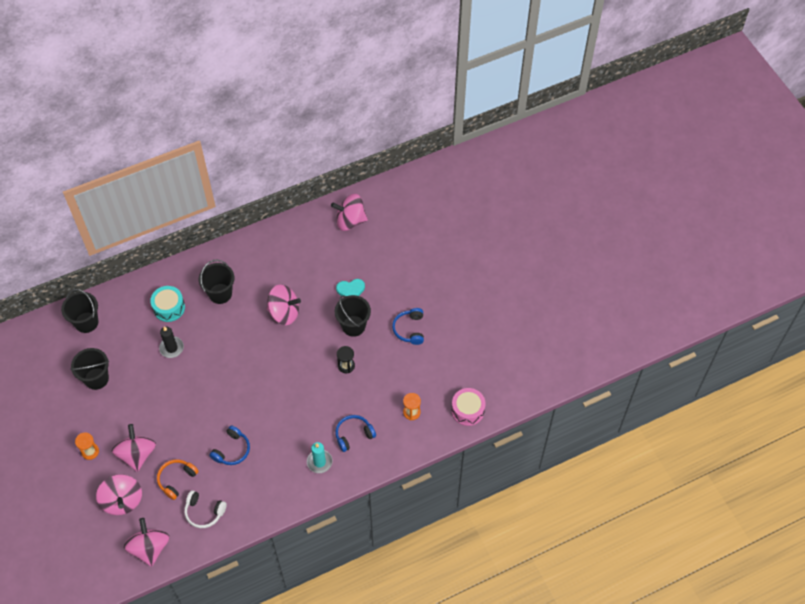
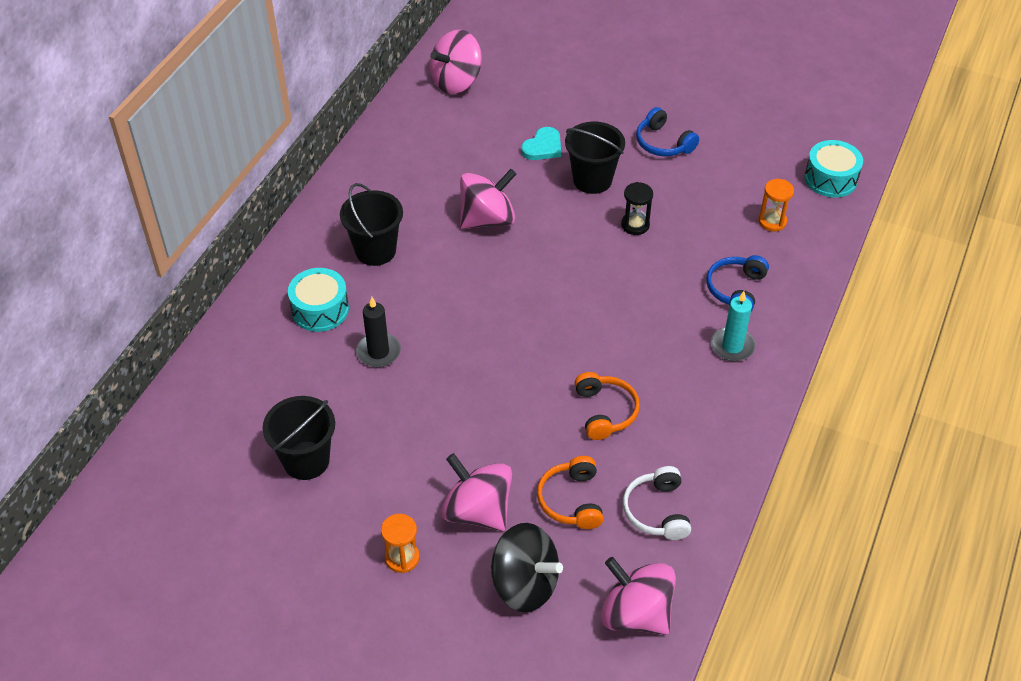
camera: 40 degrees left, 10 degrees down
black bucket [61,289,98,333] -> none
pink spinning top [96,474,142,515] -> black spinning top [491,523,563,612]
white headphones [184,490,227,528] -> white headphones turned 105 degrees clockwise [623,466,691,540]
blue headphones [209,425,250,465] -> orange headphones [574,372,640,440]
pink drum [451,388,486,426] -> turquoise drum [804,140,863,198]

